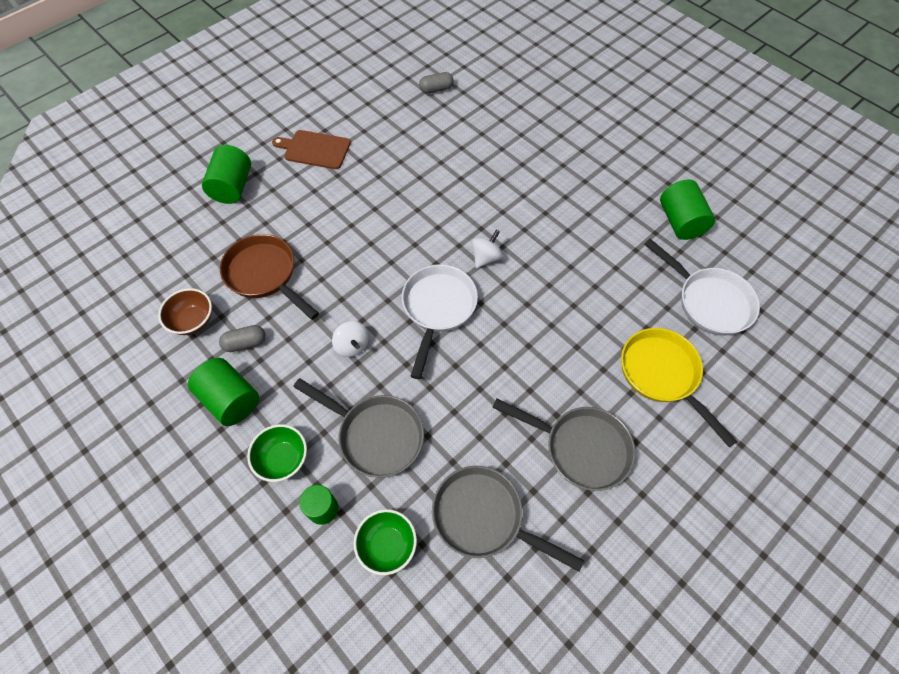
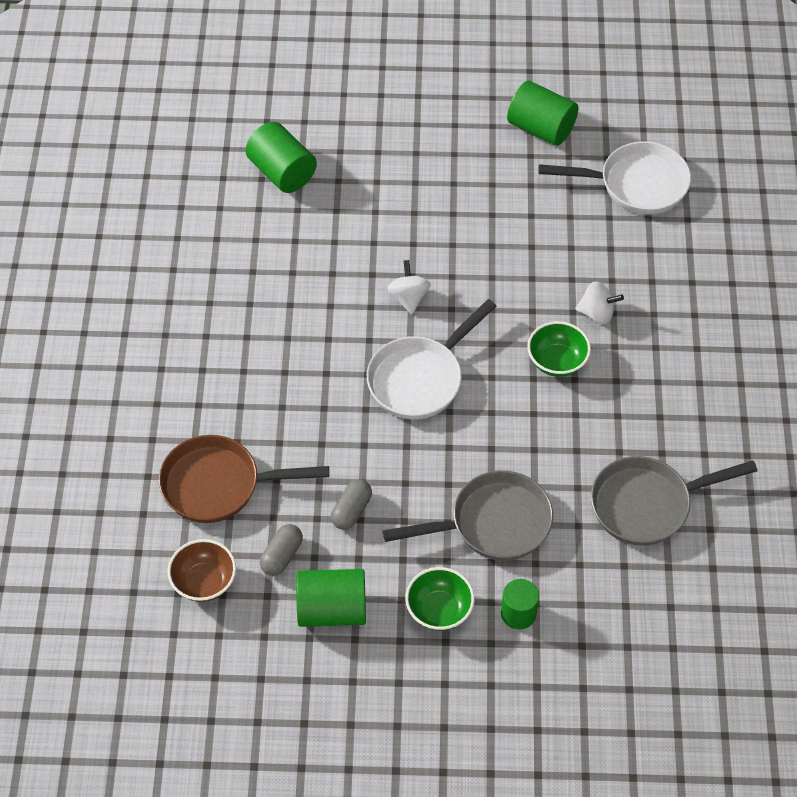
camera: 45 degrees left, 5 degrees down
green cylinder [202,145,251,204] -> green cylinder moved to [245,122,317,193]
brown cutting board [272,130,351,169] -> none
white spinning top [332,321,369,357] -> white spinning top moved to [575,281,624,325]
green bowl [353,509,417,575] -> green bowl moved to [527,321,591,377]
white pan [402,264,478,379] -> white pan turned 105 degrees counterclockwise [367,299,496,419]
grey capsule [419,72,454,94] -> grey capsule moved to [331,479,372,530]
grey pan [492,398,635,491] -> none
yellow pan [621,328,737,447] -> none

